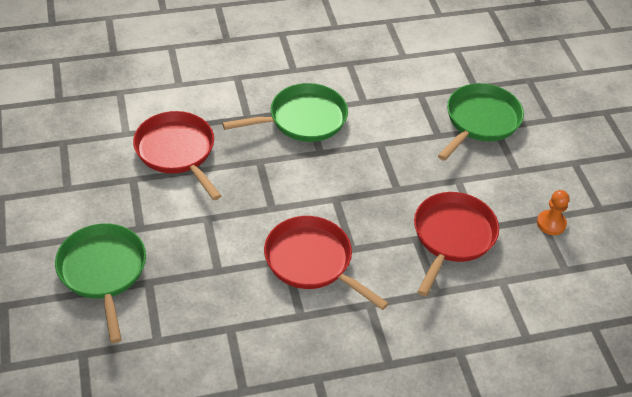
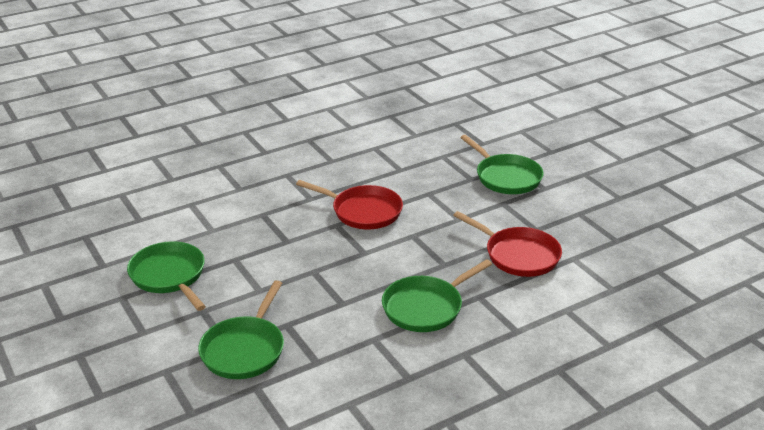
camera: 165 degrees right, 15 degrees down
red pan [414,192,499,296] -> none
orange pawn [537,190,569,235] -> green pan [127,241,206,311]

